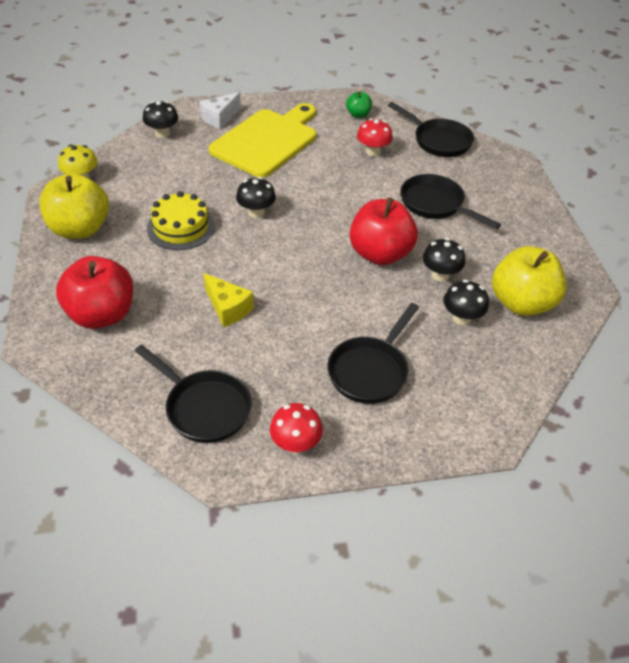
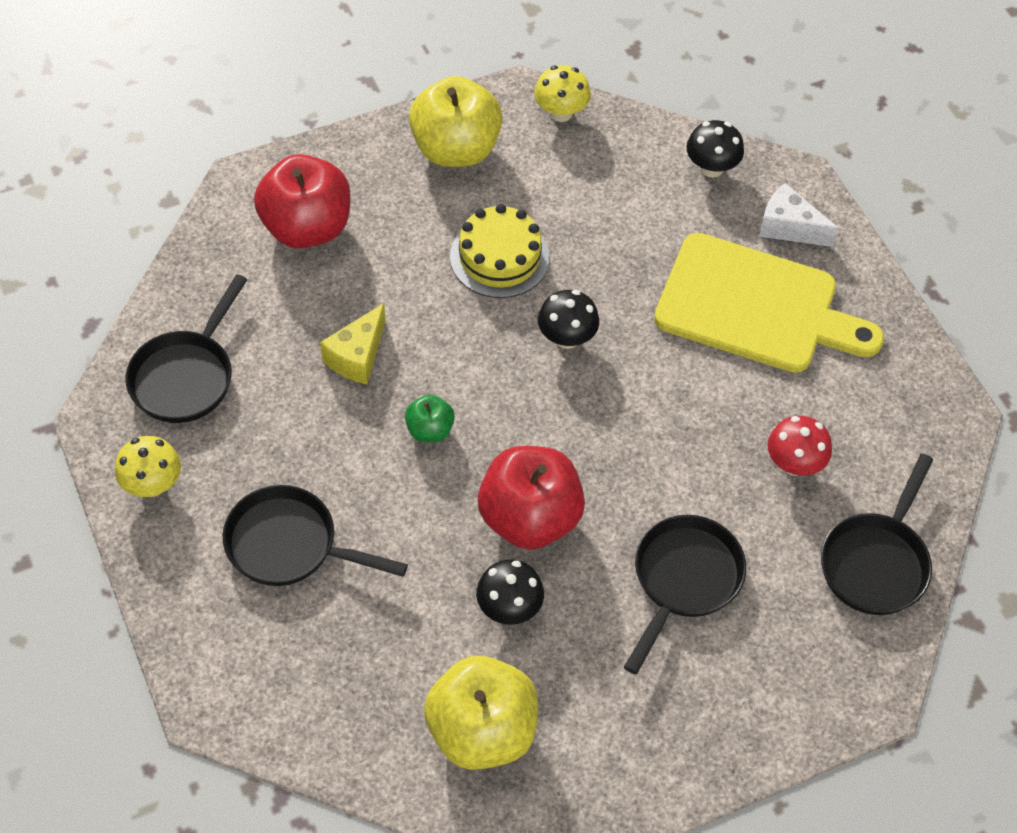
camera: 75 degrees right, 10 degrees up
red mushroom [270,403,323,454] -> yellow mushroom [115,436,181,497]
green apple [346,91,372,118] -> green apple moved to [405,395,455,442]
black mushroom [443,280,489,325] -> none

